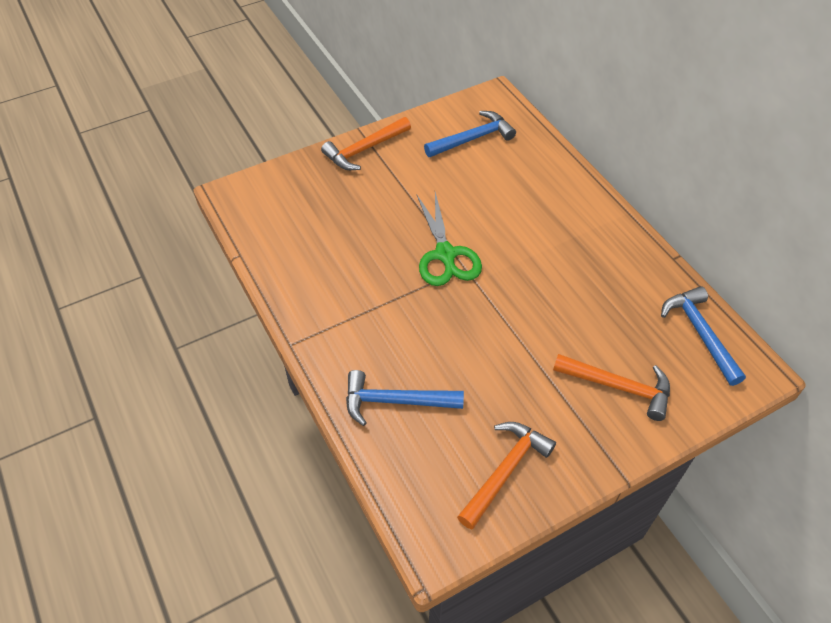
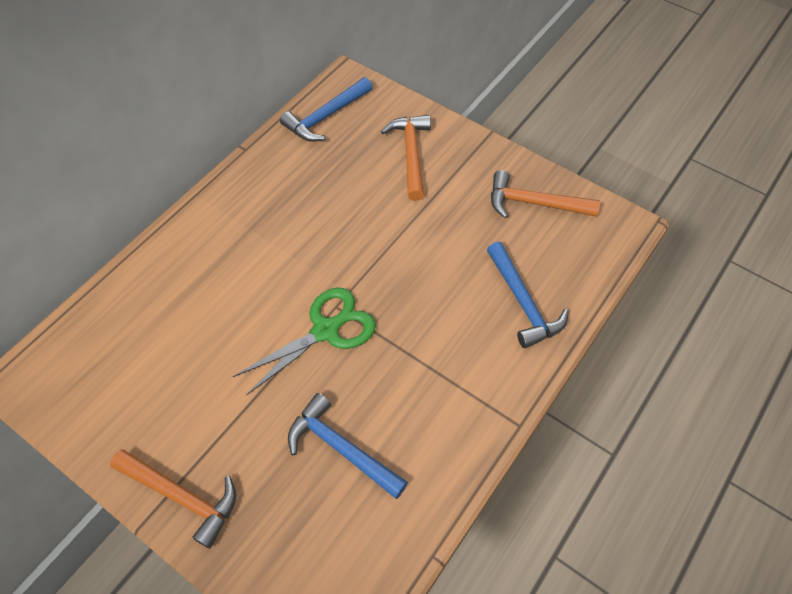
camera: 115 degrees left, 5 degrees up
blue hammer [424,111,516,157] -> blue hammer moved to [288,393,408,499]

